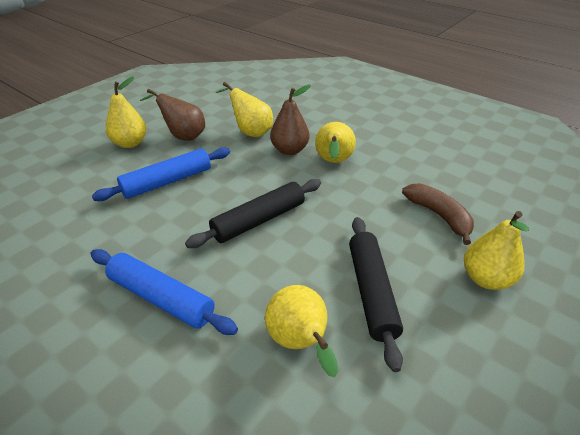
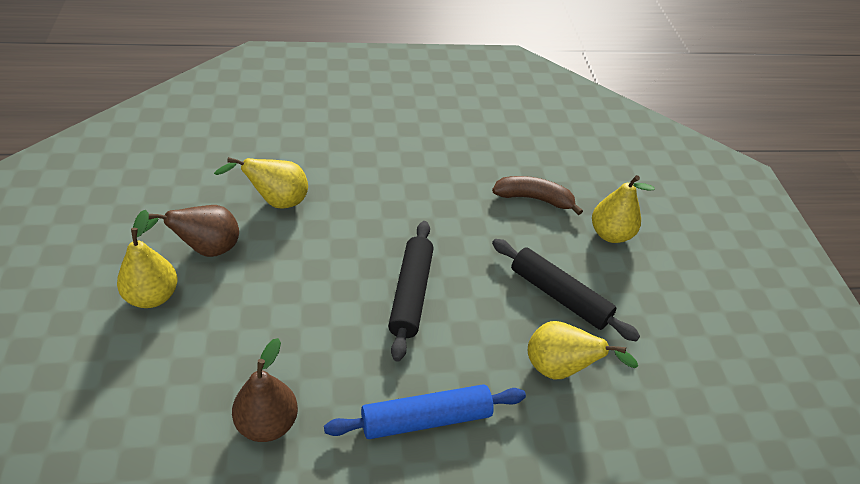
camera: 50 degrees left, 5 degrees up
blue rolling pin [92,147,230,201] -> none
brown pear [270,85,311,155] -> brown pear moved to [232,338,298,442]
yellow pear [315,122,356,163] -> none

